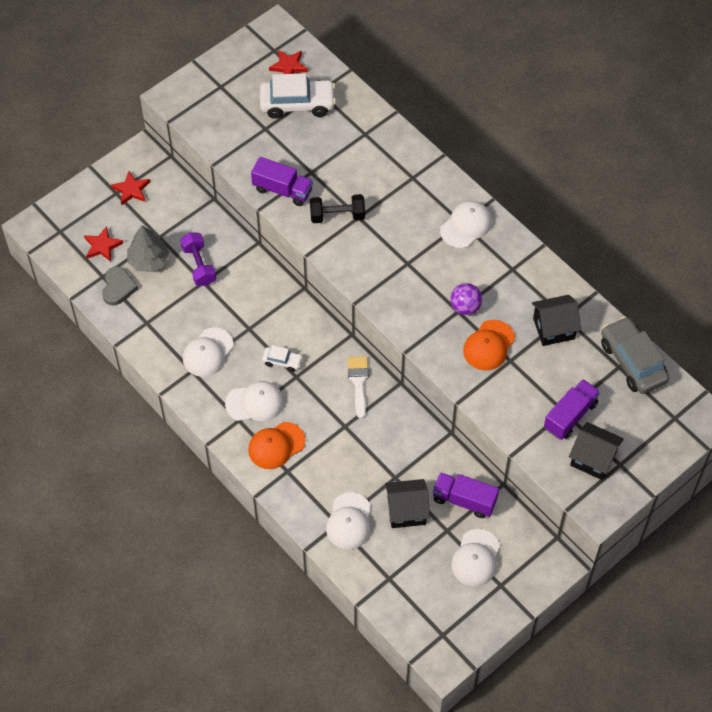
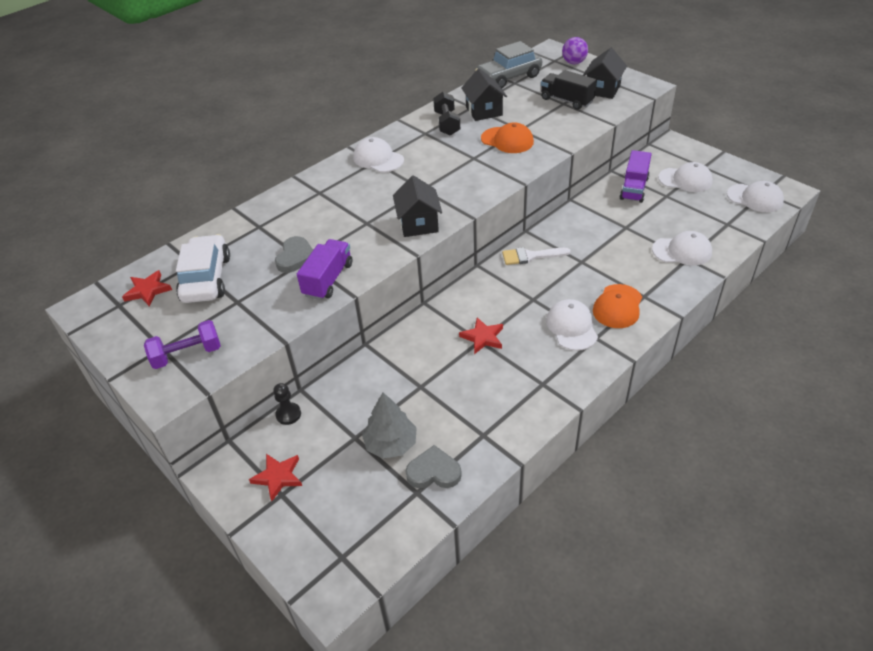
camera: 90 degrees left, 15 degrees down
red star [84,226,123,262] -> red star moved to [459,317,503,354]
purple dumbbell [180,232,216,286] -> purple dumbbell moved to [144,320,221,369]
white cap [183,328,233,377] -> white cap moved to [727,181,784,212]
orange cap [248,422,305,469] -> orange cap turned 60 degrees clockwise [593,284,642,328]
white car [262,345,303,372] -> none
black dumbbell [310,194,365,223] -> black dumbbell moved to [433,92,460,136]
black house [385,479,430,528] -> black house moved to [393,175,442,237]
purple ball [450,283,482,315] -> purple ball moved to [562,37,588,64]
purple truck [544,379,600,440] -> black truck [541,70,597,110]
none -> black pawn [273,383,301,425]
none -> grey heart [275,236,313,273]

